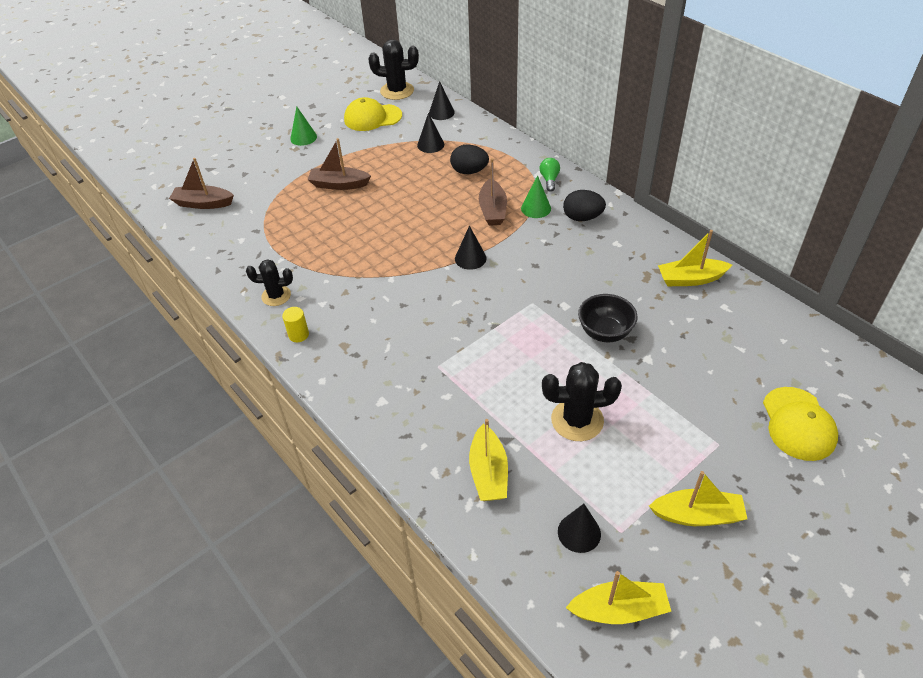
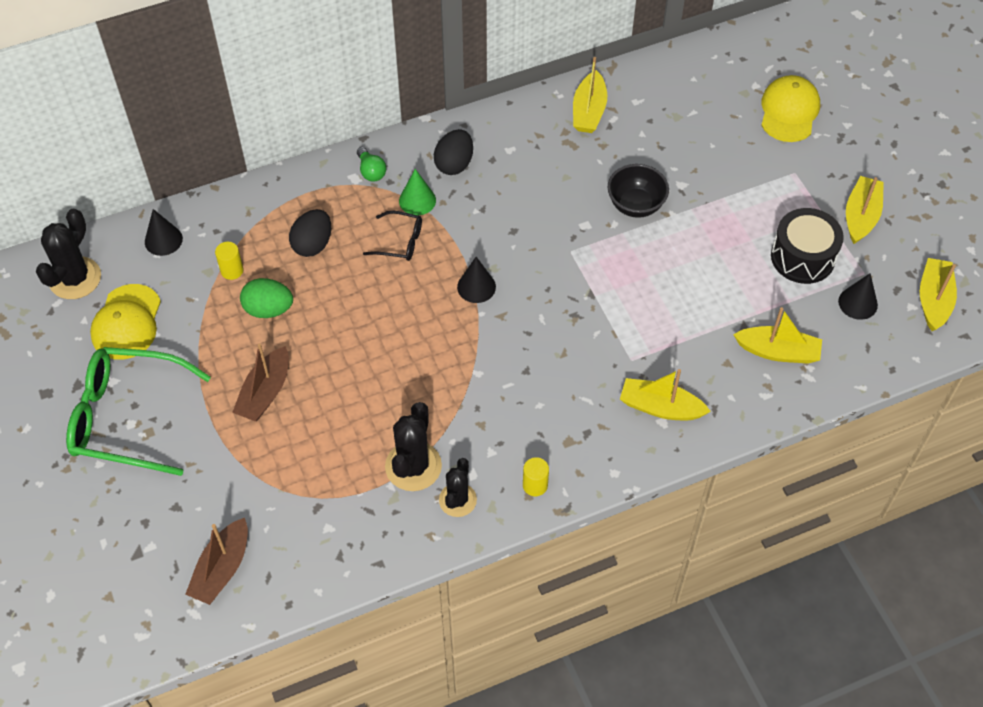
camera: 75 degrees left, 10 degrees up
green cone [290,106,317,146] -> green glasses [66,347,211,476]
black cone [417,113,444,153] -> yellow cylinder [215,242,244,280]
brown boat [479,158,507,226] -> black glasses [363,210,422,261]
green light bulb [540,158,560,192] -> green light bulb turned 135 degrees counterclockwise [357,147,386,182]
black cactus [542,362,622,441] -> black cactus moved to [385,402,442,491]
yellow cap [763,387,838,461] -> yellow cap turned 90 degrees counterclockwise [761,75,820,142]
none -> green egg [240,278,293,318]
none -> yellow boat [620,369,711,420]
none -> black drum [771,208,844,284]

